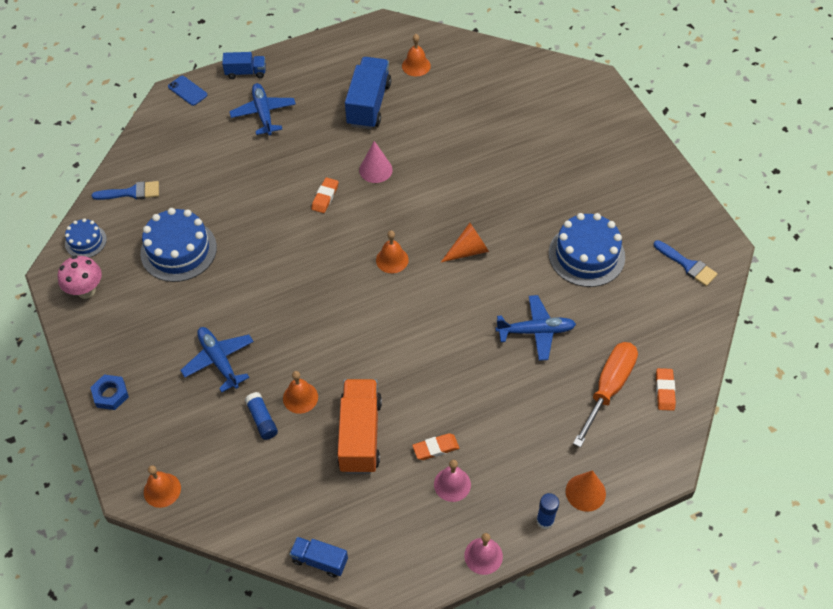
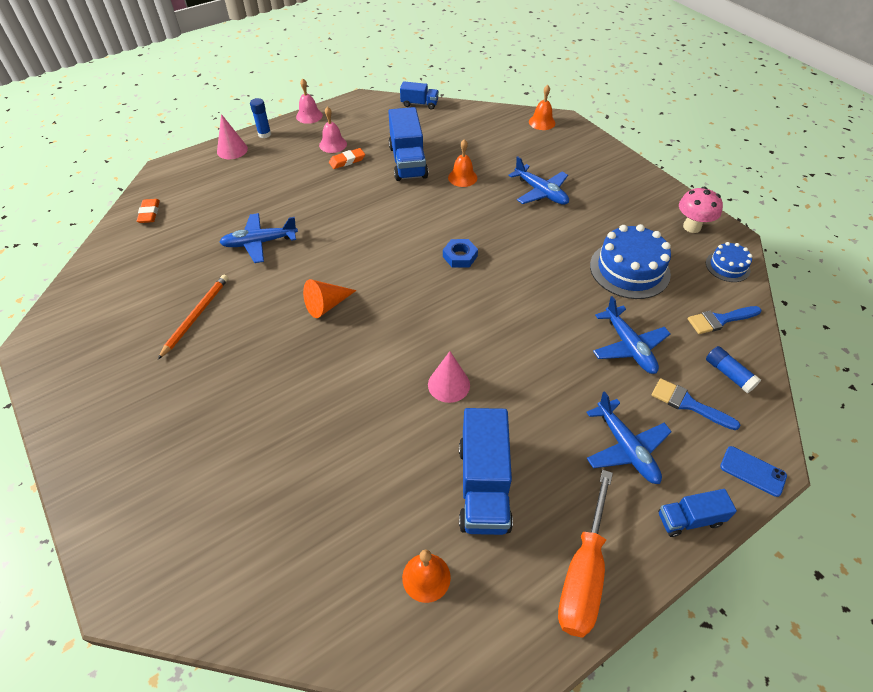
camera: 170 degrees right, 5 degrees down
blue nut [90,375,129,410] -> blue nut moved to [443,239,478,268]
blue glue stick [245,392,278,440] -> blue glue stick moved to [706,346,761,393]
orange eraser [311,177,338,213] -> none
orange truck [337,379,382,474] -> blue truck [388,107,428,181]
orange bell [376,230,409,273] -> none
blue cake [549,213,625,287] -> orange pencil [158,275,228,359]
orange cone [566,470,606,512] -> pink cone [217,114,248,159]
orange screwdriver [573,342,638,448] -> orange screwdriver moved to [558,470,613,638]
blue brush [654,240,718,286] -> blue brush moved to [652,378,740,430]
none -> blue plane [593,296,670,374]

